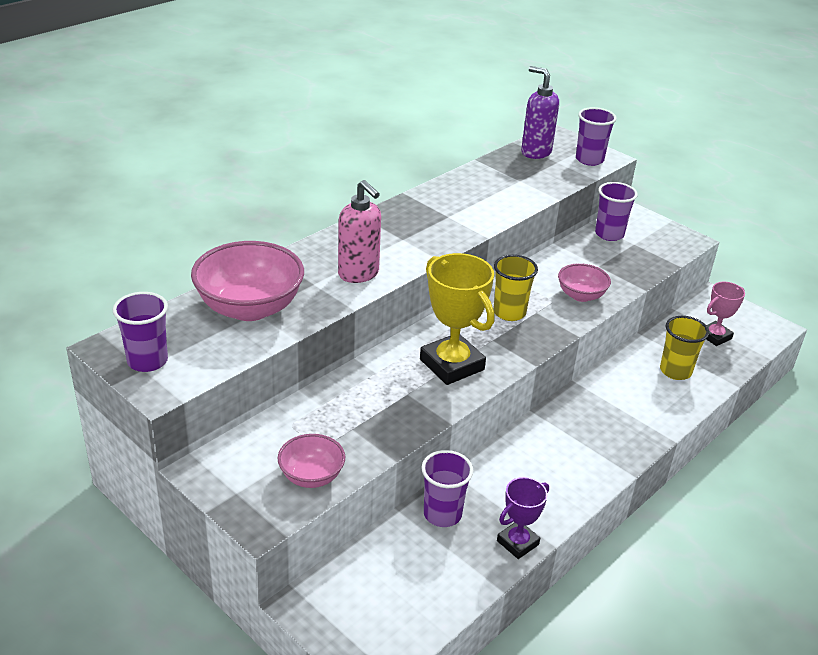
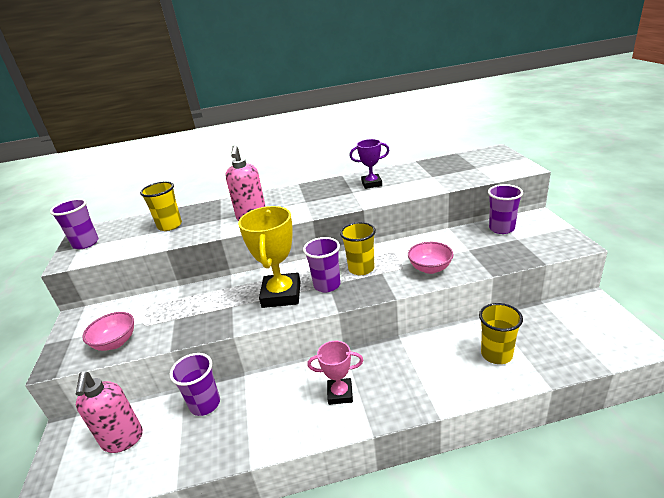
camera: 40 degrees right, 5 degrees down
pink bowl [191,241,304,321] -> yellow cup [140,181,182,231]
purple trophy [497,477,549,559] -> purple trophy moved to [349,139,390,189]
purple soap dispenser [521,66,559,159] -> none
purple cup [576,107,617,166] -> purple cup moved to [303,237,341,293]
pink trophy [706,282,745,346] -> pink trophy moved to [307,341,363,405]
none -> pink soap dispenser [76,372,143,453]

